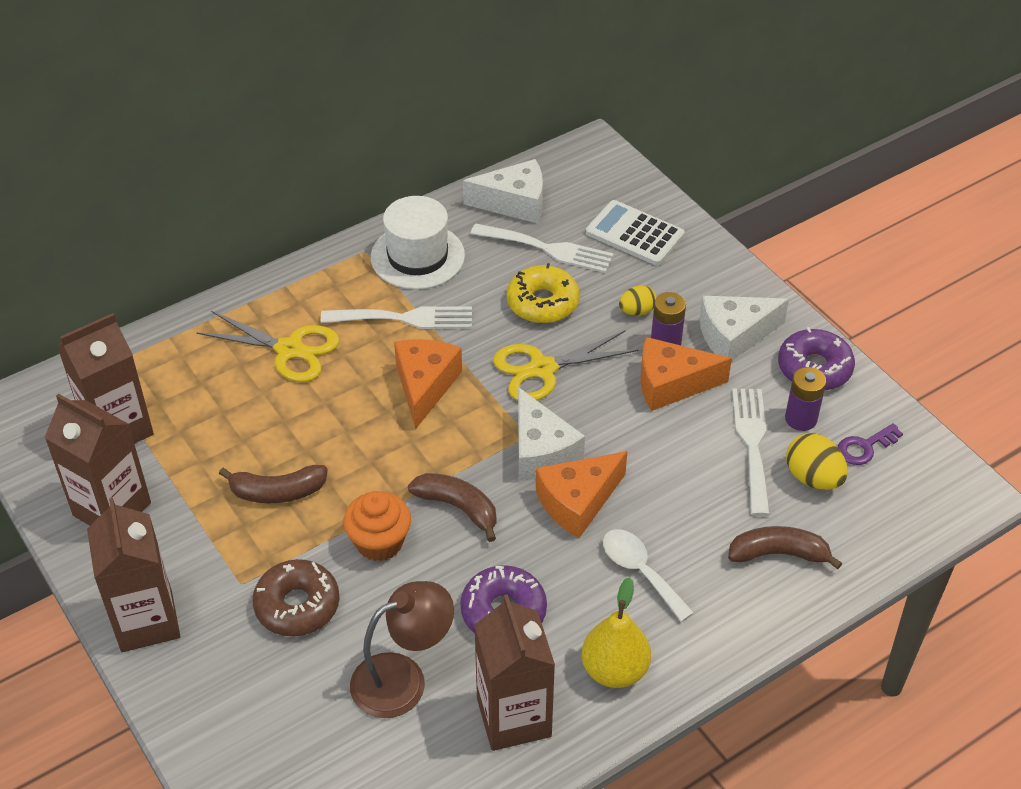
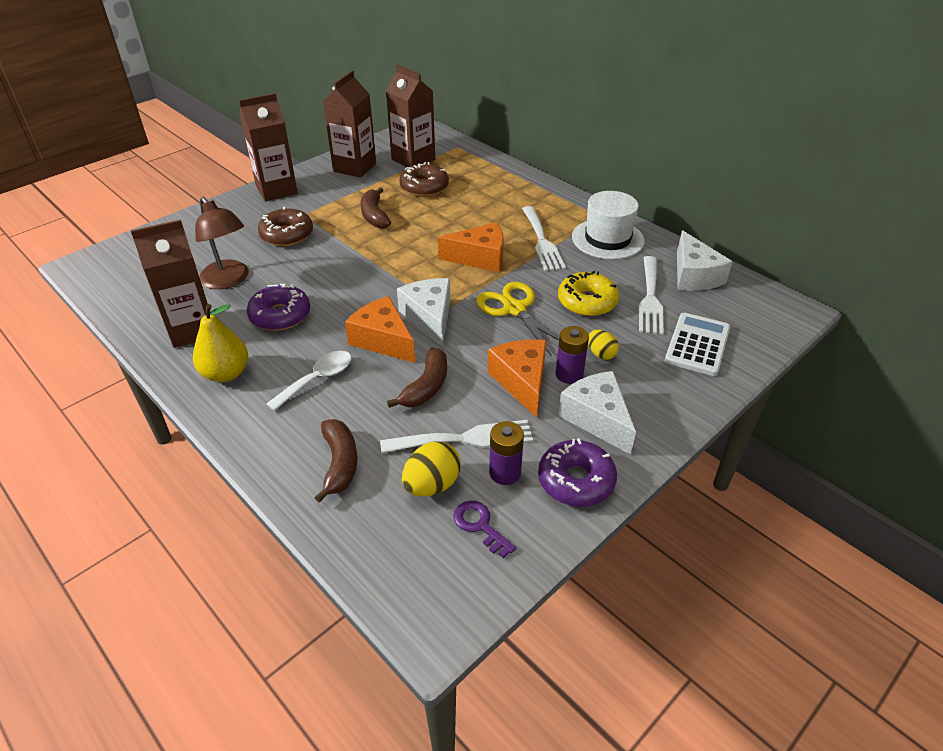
camera: 80 degrees right, 5 degrees down
yellow scissors [196,311,339,382] -> none
orange cupcake [343,491,411,561] -> none
brown banana [408,473,497,542] -> brown banana moved to [387,348,447,408]
white cheese [518,387,585,481] -> white cheese turned 105 degrees clockwise [397,278,450,346]
none -> brown donut [399,162,449,197]

